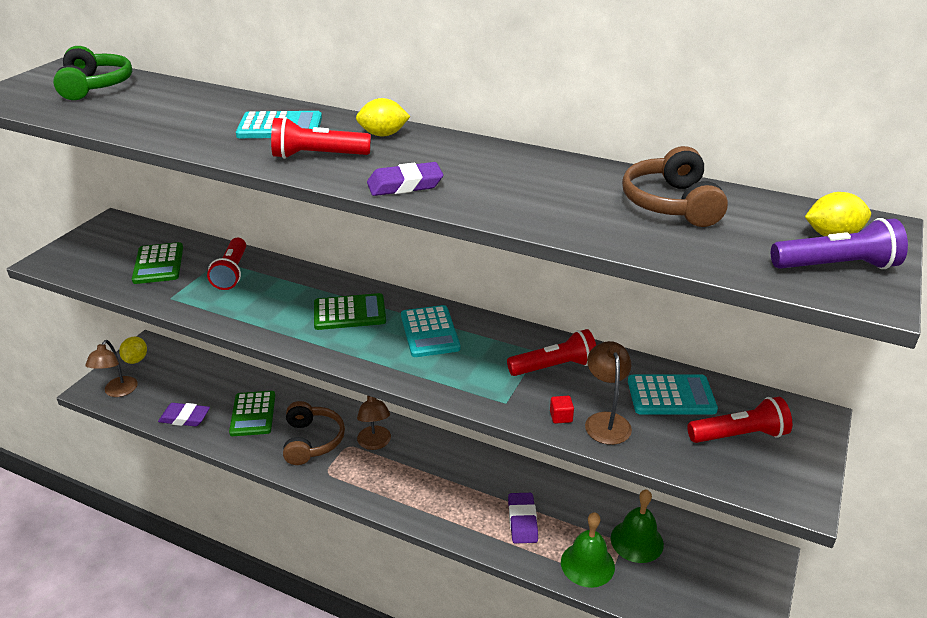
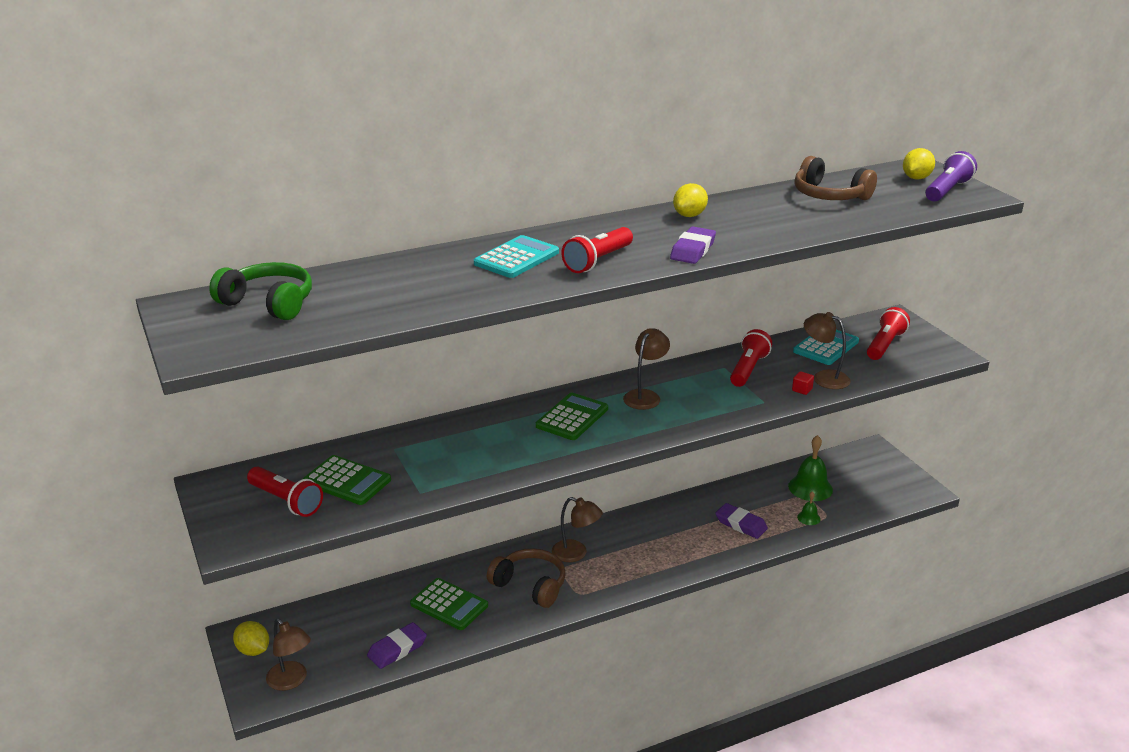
camera: 50 degrees left, 5 degrees down
red flashlight [207,238,246,290] -> red flashlight moved to [247,466,323,517]
yellow lemon [356,98,411,136] -> yellow lemon moved to [673,183,708,217]
turquoise calculator [401,305,460,357] -> brown lamp [623,328,670,410]
green bell [561,512,615,588] -> green bell [797,491,820,525], size x0.50

